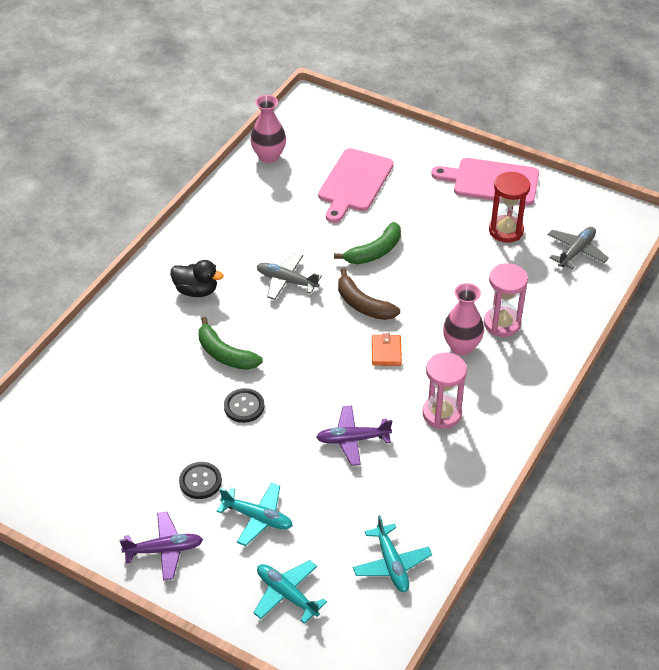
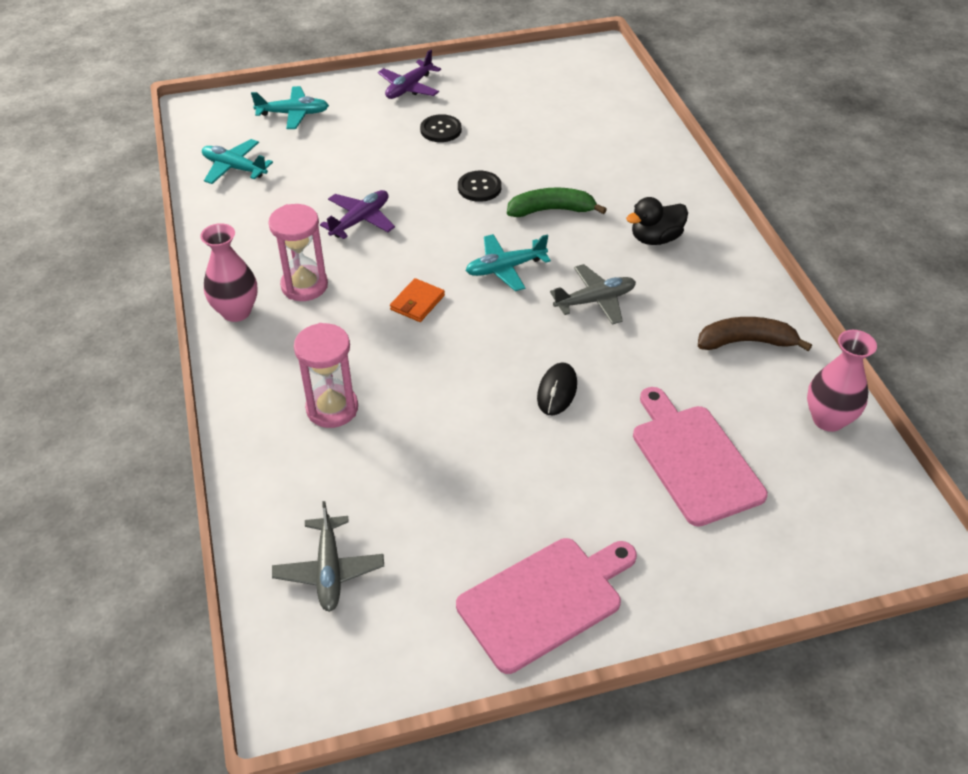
camera: 135 degrees right, 0 degrees up
turquoise plane [217,483,293,546] -> turquoise plane moved to [465,234,551,291]
green banana [334,222,401,265] -> black mouse [537,363,577,415]
brown banana [338,268,400,320] -> brown banana moved to [698,317,812,351]
orange wallet [372,333,402,366] -> orange wallet turned 75 degrees clockwise [390,278,445,322]
pink vase [443,283,484,355] -> pink vase moved to [200,223,258,322]
red hourglass [489,172,530,243] -> none

